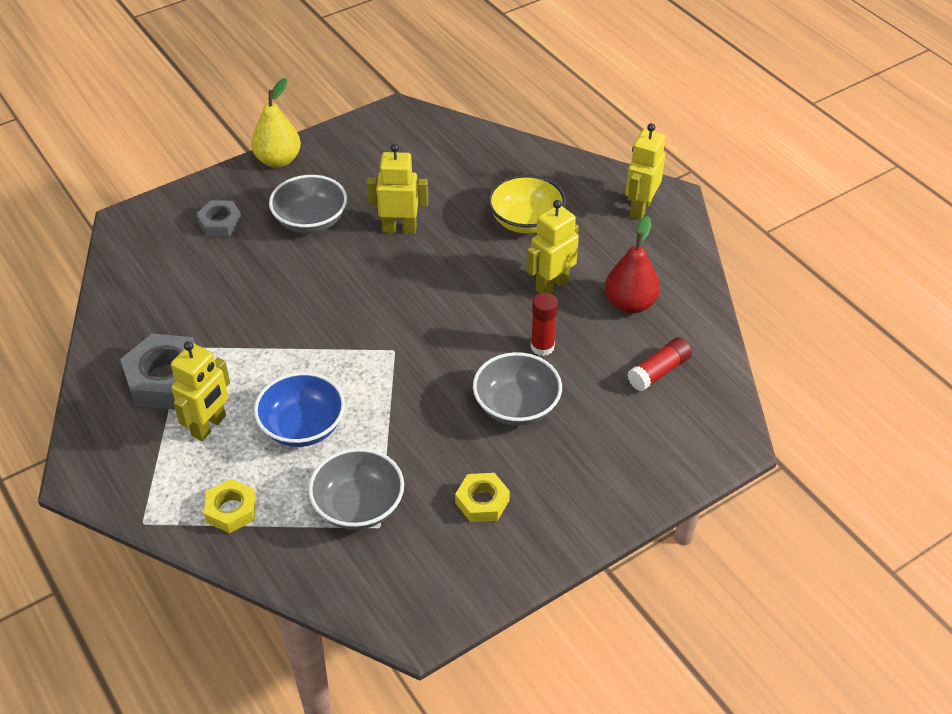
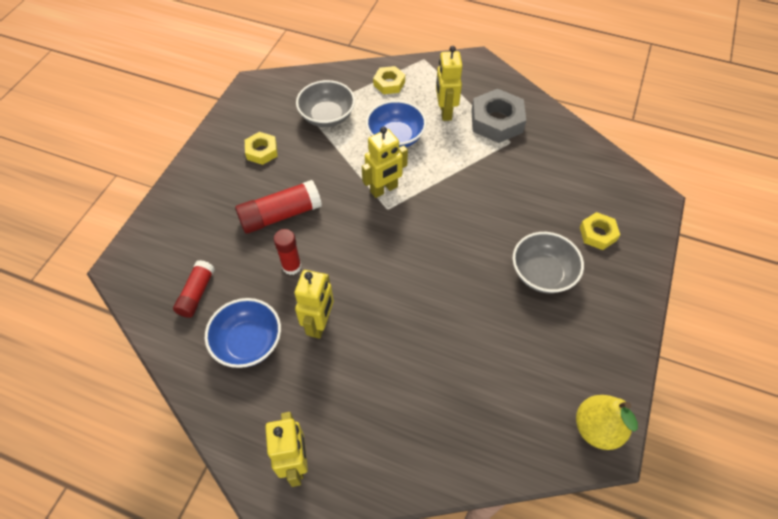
camera: 145 degrees right, 10 degrees up
grey nut [196,200,243,237] -> yellow nut [580,212,620,250]
yellow pear [251,78,301,168] -> yellow pear moved to [576,395,638,450]
yellow robot [367,144,428,234] -> yellow robot moved to [362,127,408,198]
grey bowl [473,352,562,426] -> red glue stick [235,180,322,234]
yellow bowl [488,175,566,234] -> none
red pear [605,216,660,314] -> blue bowl [205,298,281,368]

